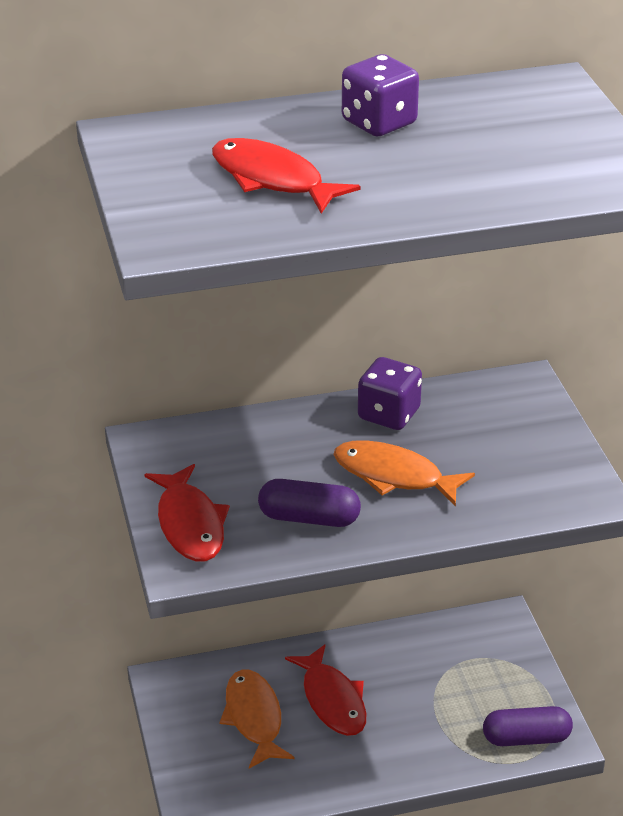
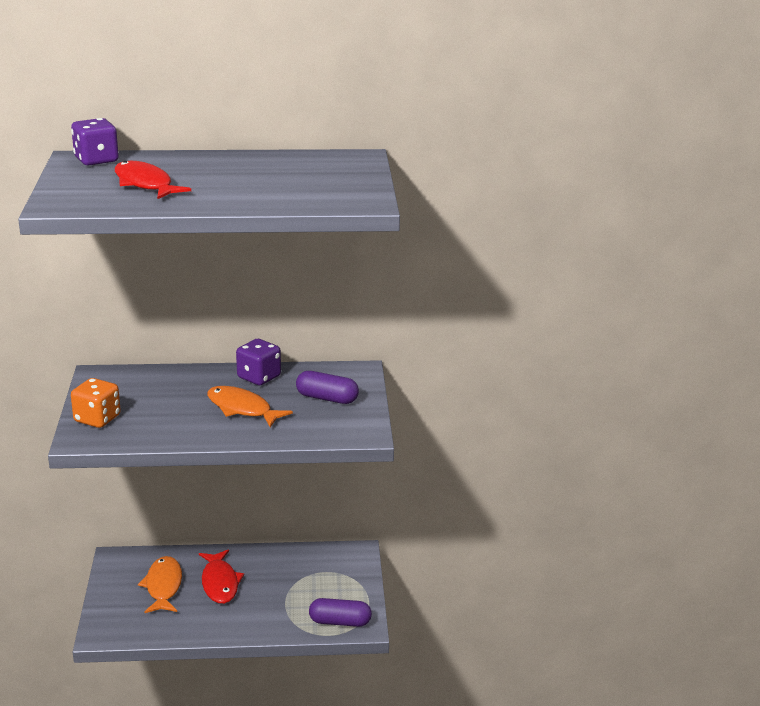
camera: 10 degrees right, 10 degrees down
red fish [145,464,230,562] -> orange dice [71,378,121,428]
purple capsule [258,479,361,527] -> purple capsule moved to [296,371,359,404]
purple dice [342,54,419,136] -> purple dice moved to [71,118,119,165]

